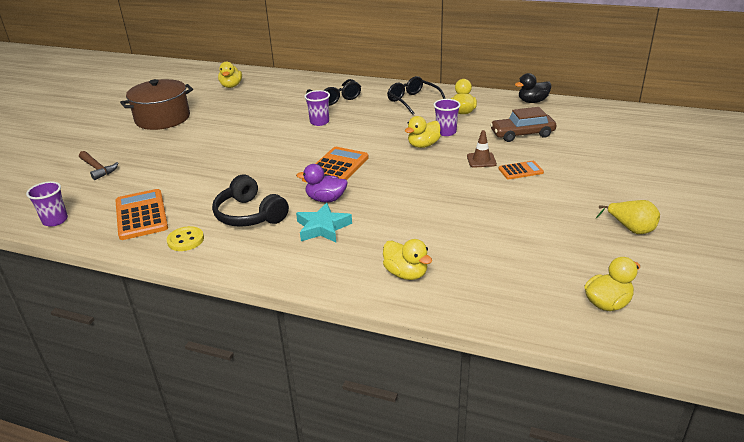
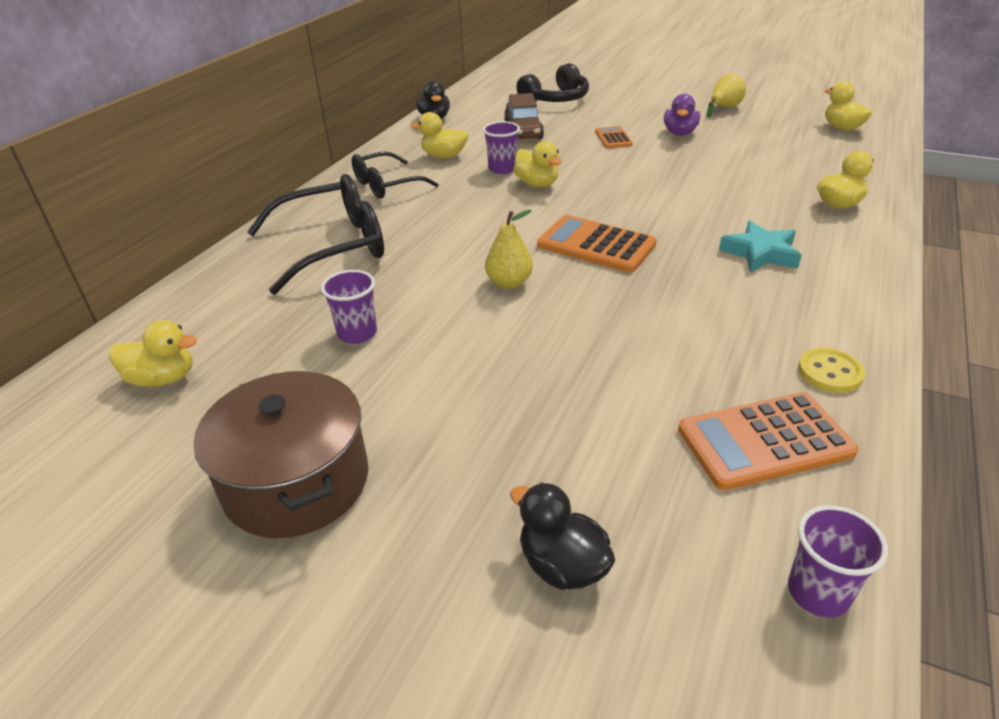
camera: 85 degrees left, 5 degrees up
brown hammer [79,151,118,180] -> black duck [510,482,615,590]
black headphones [212,175,289,227] -> black headphones moved to [516,63,589,102]
purple duck [296,164,348,202] -> purple duck moved to [664,94,700,136]
purple cup [304,90,330,126] -> purple cup moved to [321,270,377,344]
black glasses [306,79,361,106] -> black glasses [247,174,384,295], size x1.57
brown traffic cone [467,130,497,168] -> none
none -> yellow pear [485,210,533,289]

